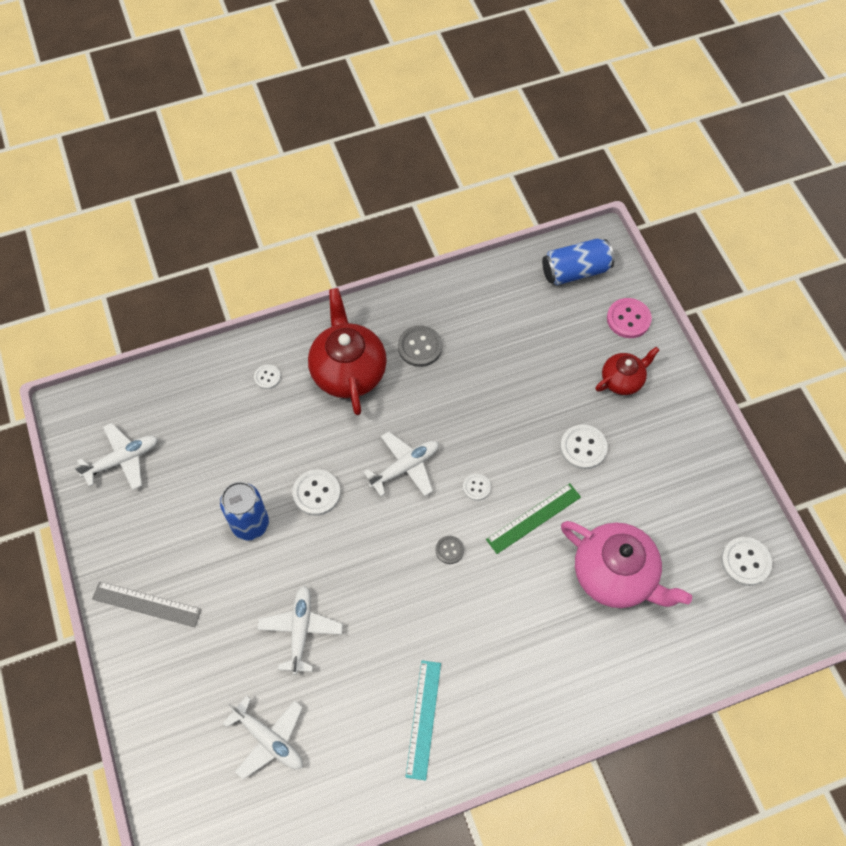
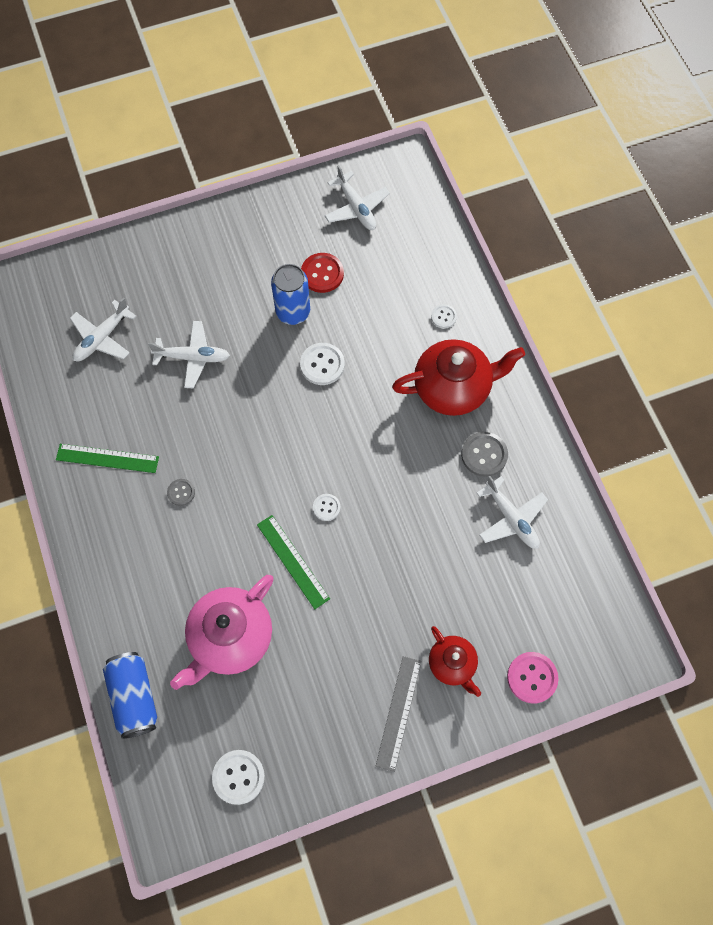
camera: 90 degrees right, 5 degrees up
grey ruler [92,581,202,627] -> grey ruler moved to [376,656,422,772]
white plane [363,431,439,496] -> white plane moved to [477,476,548,549]
turquoise ruler [406,660,441,781] -> green ruler [56,444,159,473]
grey button [436,536,464,564] -> grey button moved to [167,479,195,506]
blue can [542,239,614,285] -> blue can moved to [103,652,157,739]
white button [560,425,608,469] -> none
none -> red button [301,253,344,293]

